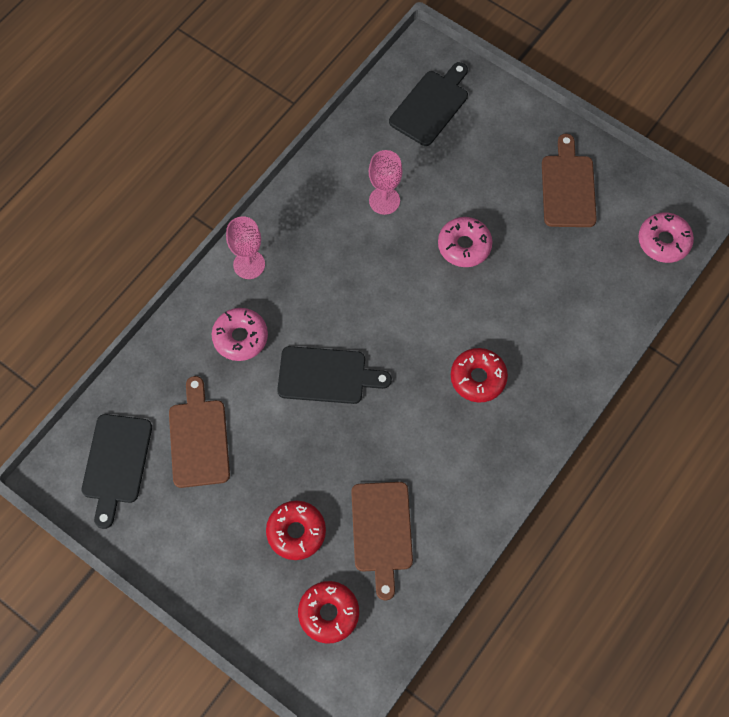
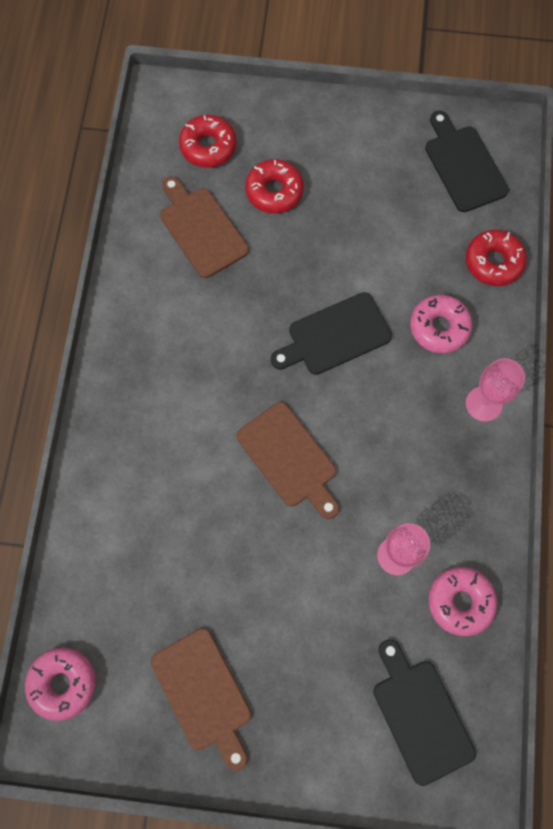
camera: 150 degrees right, 5 degrees up
brown cutting board [169,376,230,488] -> brown cutting board moved to [236,402,339,519]
black cutting board [389,62,468,146] -> black cutting board turned 150 degrees clockwise [374,639,476,786]
pink donut [438,217,492,267] -> pink donut moved to [429,567,497,636]
red donut [451,348,508,402] -> red donut moved to [466,230,527,286]

